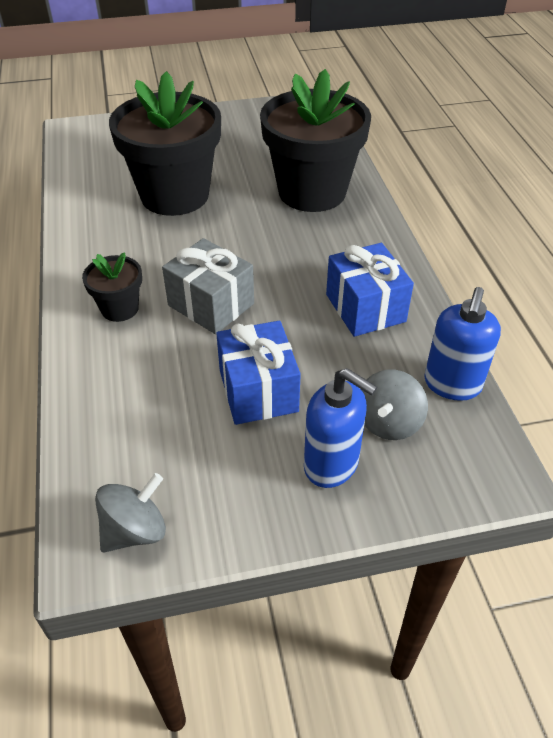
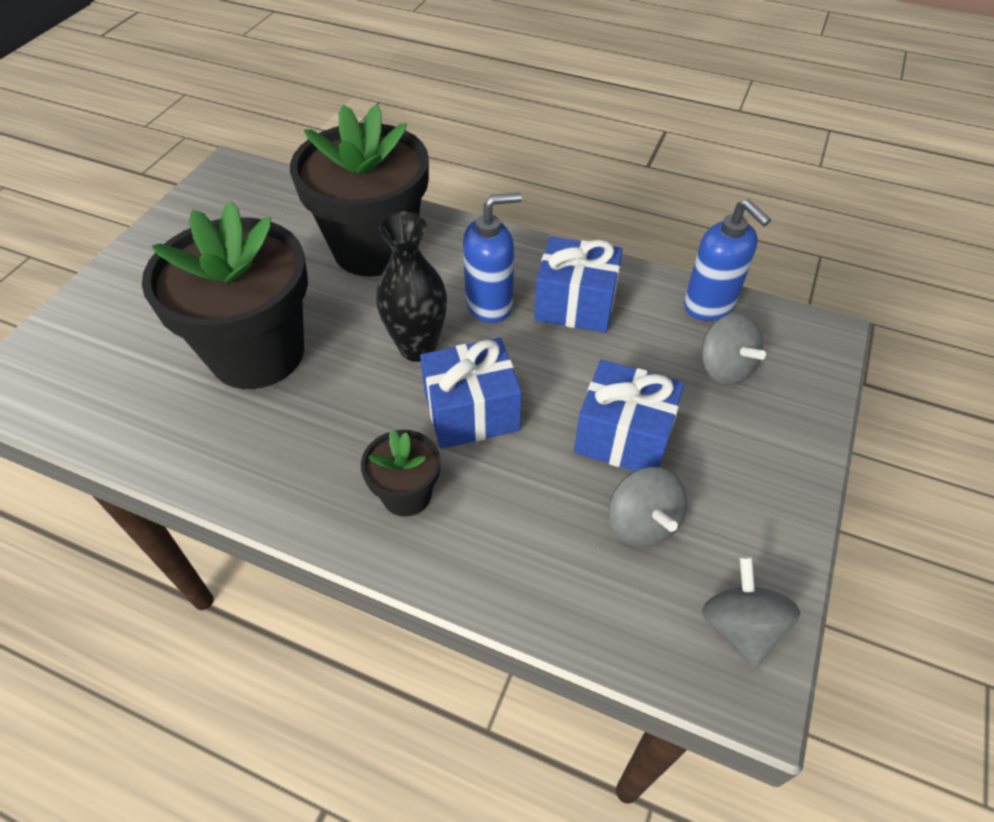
camera: 55 degrees left, 5 degrees up
grey gift [162,238,254,334] -> blue gift [420,338,522,449]
blue soap dispenser [304,368,377,488] -> blue soap dispenser moved to [463,192,522,323]
none -> black vase [376,212,447,362]
none -> grey spinning top [609,467,687,547]

